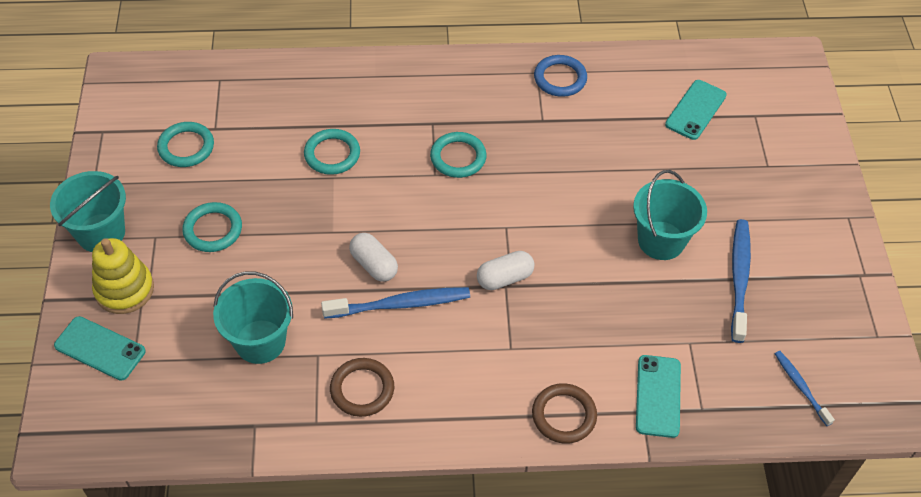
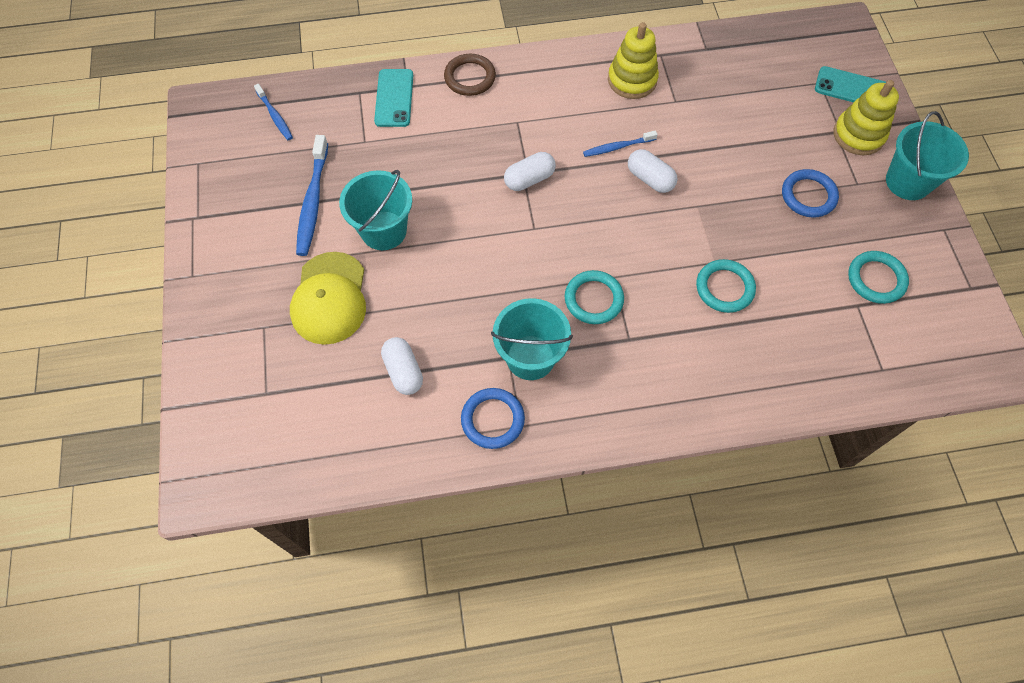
camera: 175 degrees right, 10 degrees up
turquoise ring [182,202,242,252] -> blue ring [782,169,839,217]
turquoise bucket [213,271,293,364] -> turquoise bucket moved to [491,298,573,380]
blue toothbrush [321,287,470,319] -> blue toothbrush [583,130,658,157], size x0.59
brown ring [330,358,394,417] -> yellow stacking toy [608,22,659,99]
turquoise phone [665,80,727,140] -> none
none -> yellow cap [290,252,366,345]
none -> white capsule [381,337,423,395]

